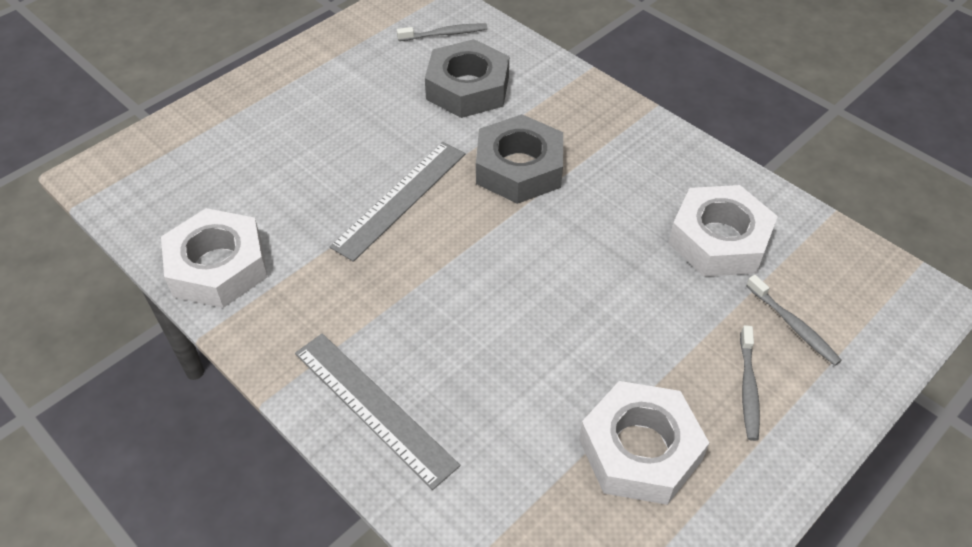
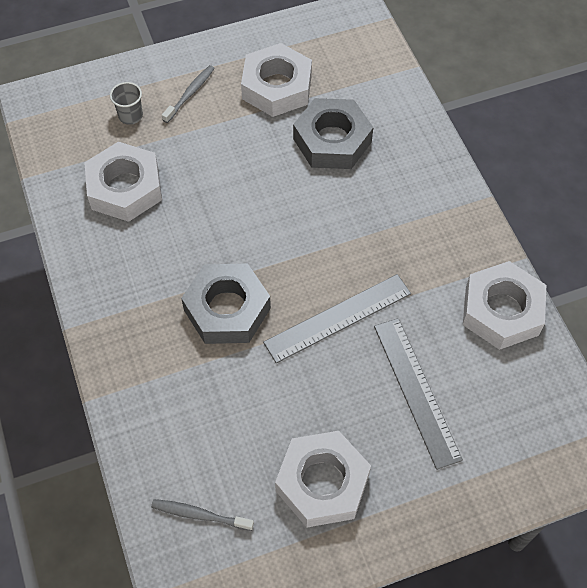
camera: 155 degrees left, 10 degrees up
grey ruler [295,333,460,490] -> grey ruler moved to [374,318,463,470]
grey nut [425,39,509,118] -> grey nut moved to [293,98,373,169]
grey toothbrush [746,275,842,366] -> grey cup [110,82,143,125]
none -> white nut [275,431,371,527]

